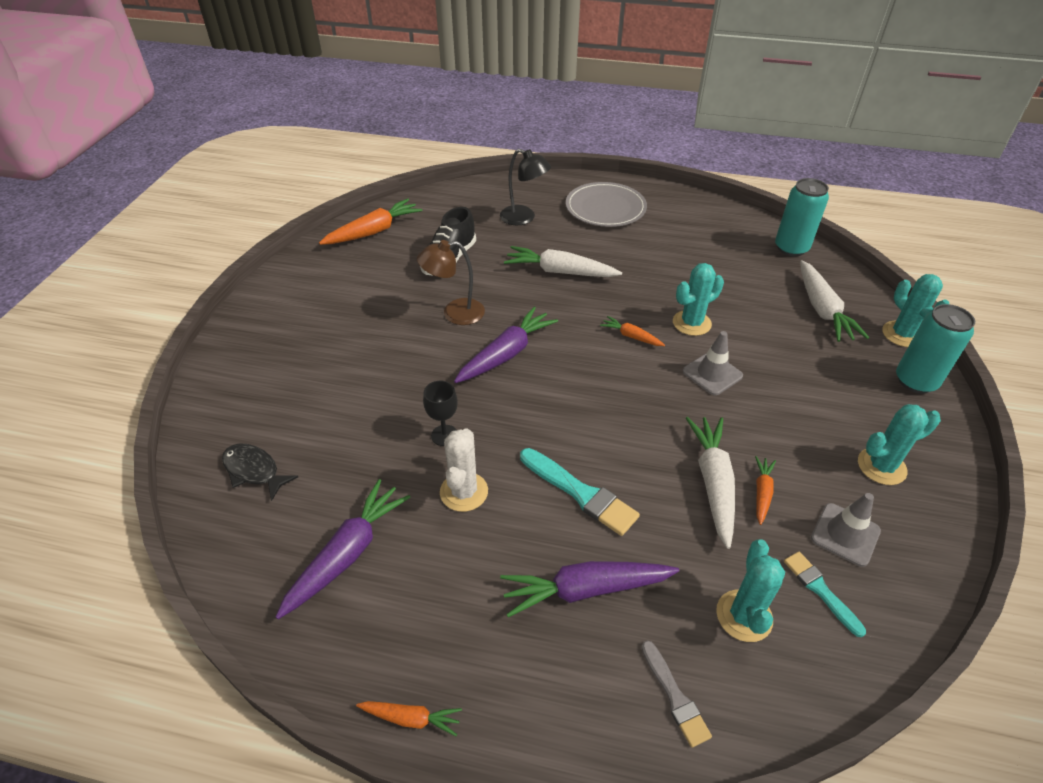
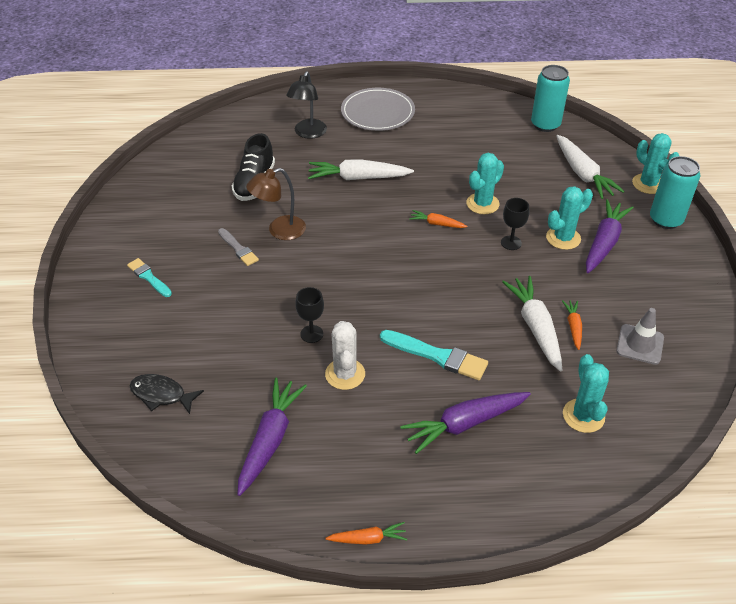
camera: 15 degrees left, 0 degrees up
orange carrot [319,199,423,245] -> none
purple carrot [454,307,558,383] -> purple carrot moved to [586,199,634,273]
black lamp [500,149,551,225] -> black lamp turned 90 degrees clockwise [286,71,327,139]
grey brush [641,641,712,747] -> grey brush moved to [218,228,259,266]
grey traffic cone [683,331,743,395] -> black goblet [501,198,529,250]
turquoise brush [784,552,866,637] -> turquoise brush moved to [127,258,172,297]
turquoise cactus [858,404,941,485] -> turquoise cactus moved to [546,186,593,250]

